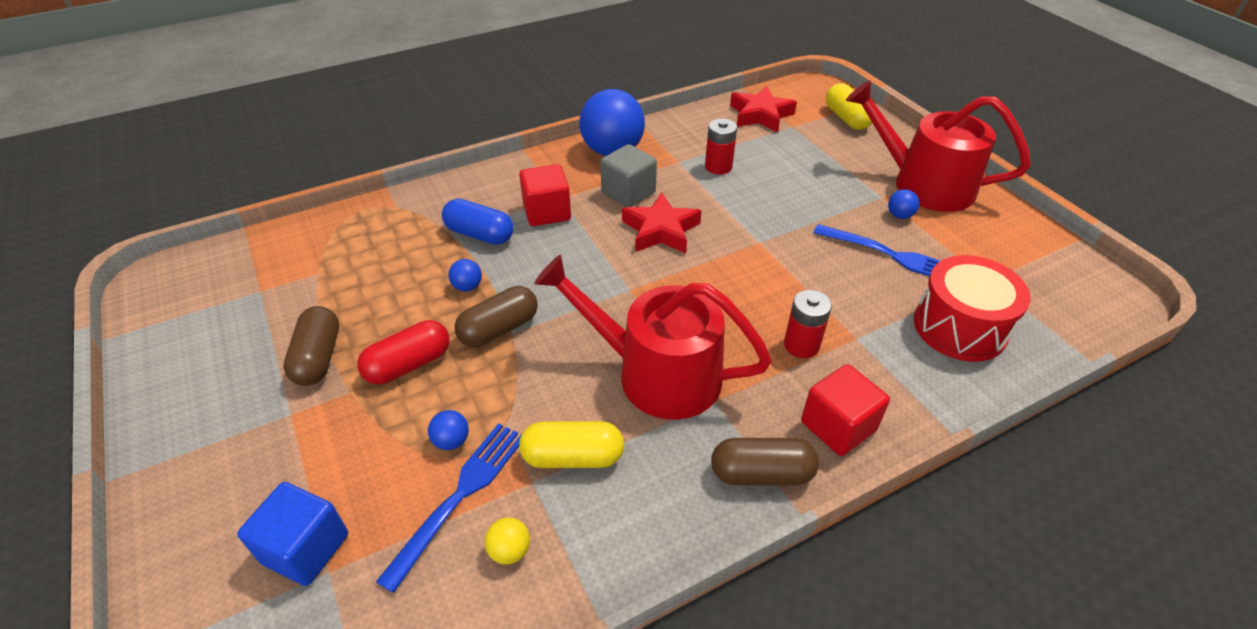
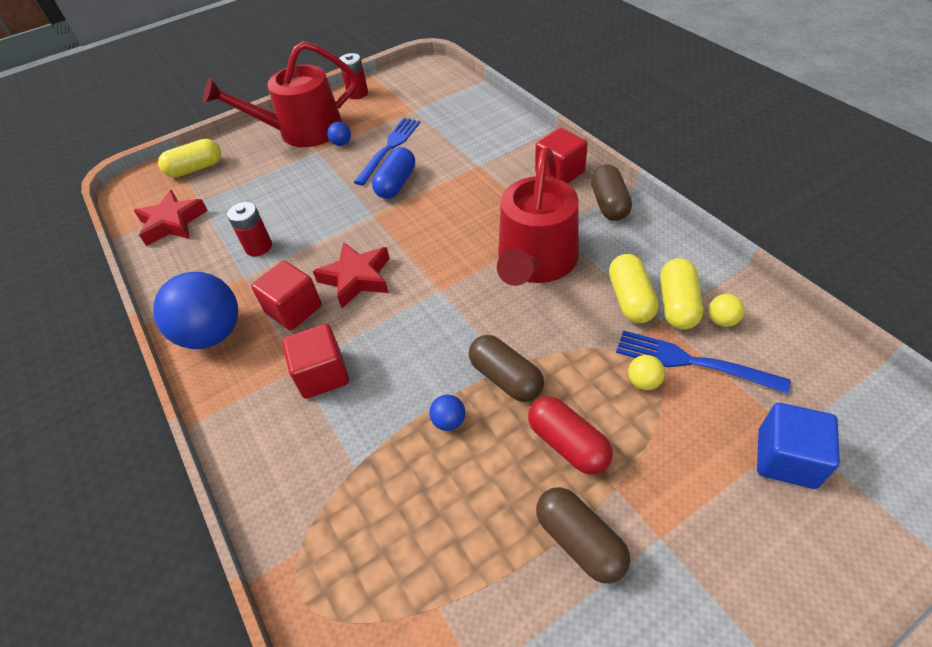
camera: 90 degrees left, 5 degrees up
brown capsule [283,306,339,386] -> brown capsule turned 60 degrees clockwise [536,487,630,583]
blue ball [428,410,469,450] -> yellow ball [628,355,665,390]
blue capsule [442,199,514,245] -> blue capsule moved to [372,147,415,199]
grey cube [600,144,657,207] -> red cube [251,261,322,331]
red battery [784,290,832,358] -> red battery moved to [339,53,368,99]
red watering can [846,80,1031,212] -> red watering can turned 45 degrees clockwise [203,41,358,147]
red drum [914,255,1031,362] -> none
none -> yellow capsule [660,258,703,330]

